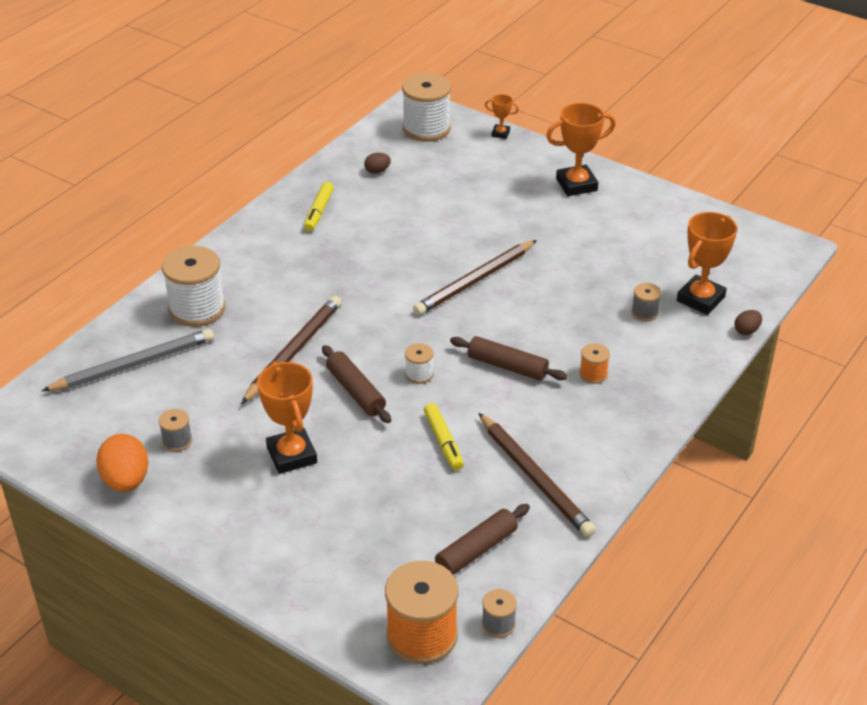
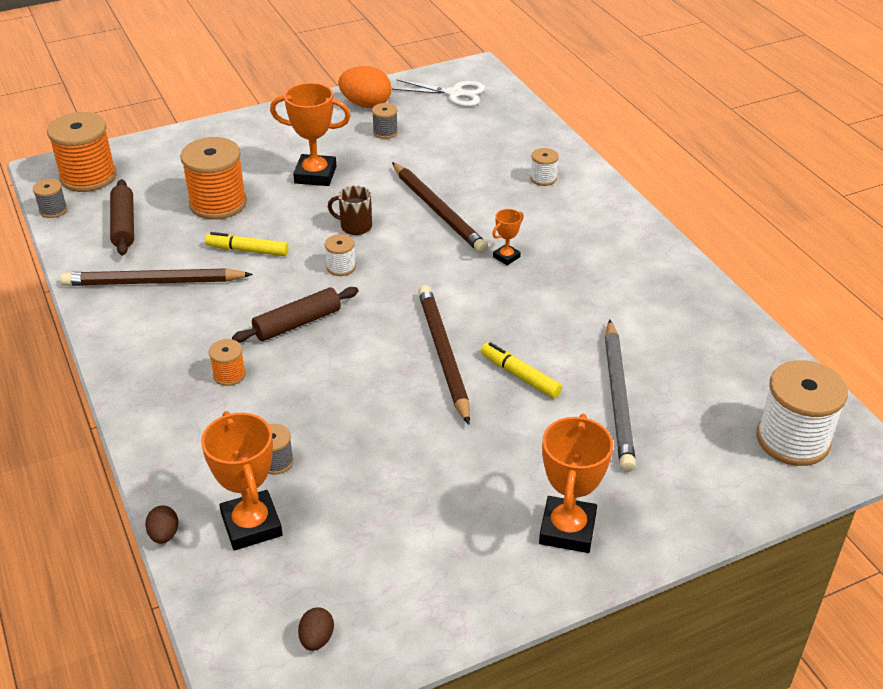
camera: 120 degrees right, 0 degrees up
grey pencil [42,329,214,391] -> grey pencil moved to [605,319,636,472]
white spool [162,246,225,327] -> white spool [530,148,559,186], size x0.48
yellow marker [304,182,334,231] -> yellow marker moved to [481,342,562,398]
brown rolling pin [322,345,391,423] -> brown mug [328,186,372,235]
brown egg [364,153,391,174] -> brown egg moved to [298,607,334,651]
orange trophy [485,94,519,139] -> orange trophy moved to [492,209,524,265]
none -> orange spool [180,137,247,220]
none -> white scissors [392,80,485,107]

